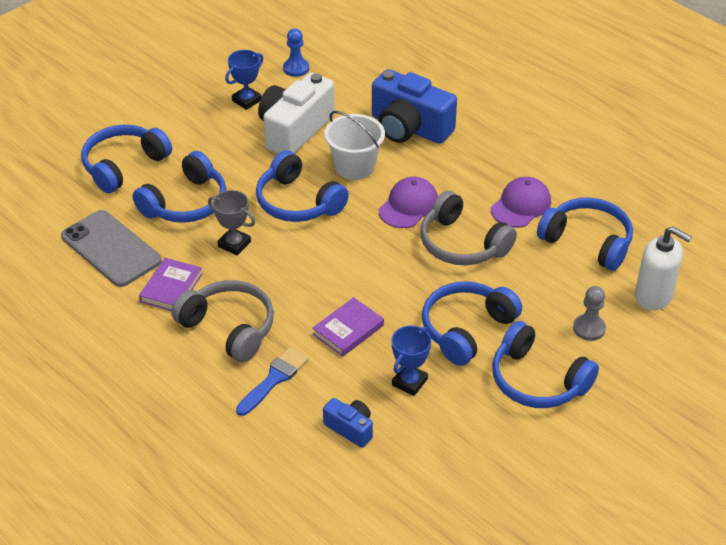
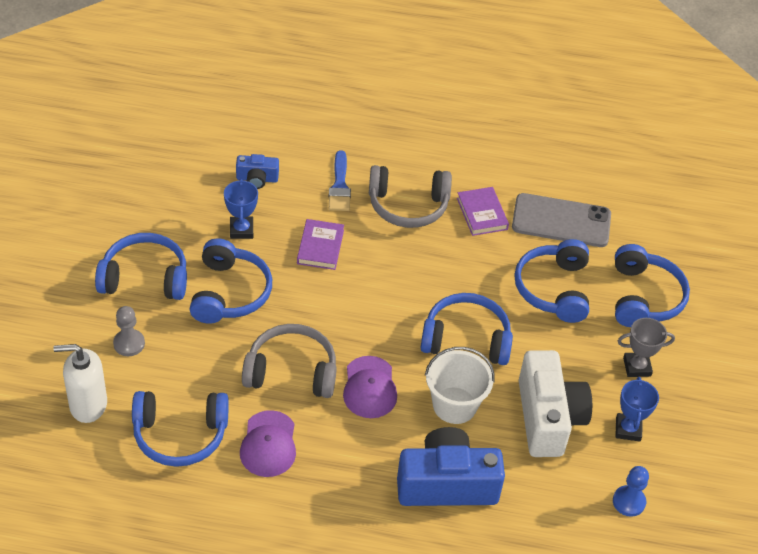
camera: 140 degrees right, 5 degrees up
grey trophy [208,190,255,255] -> grey trophy moved to [618,318,675,377]

